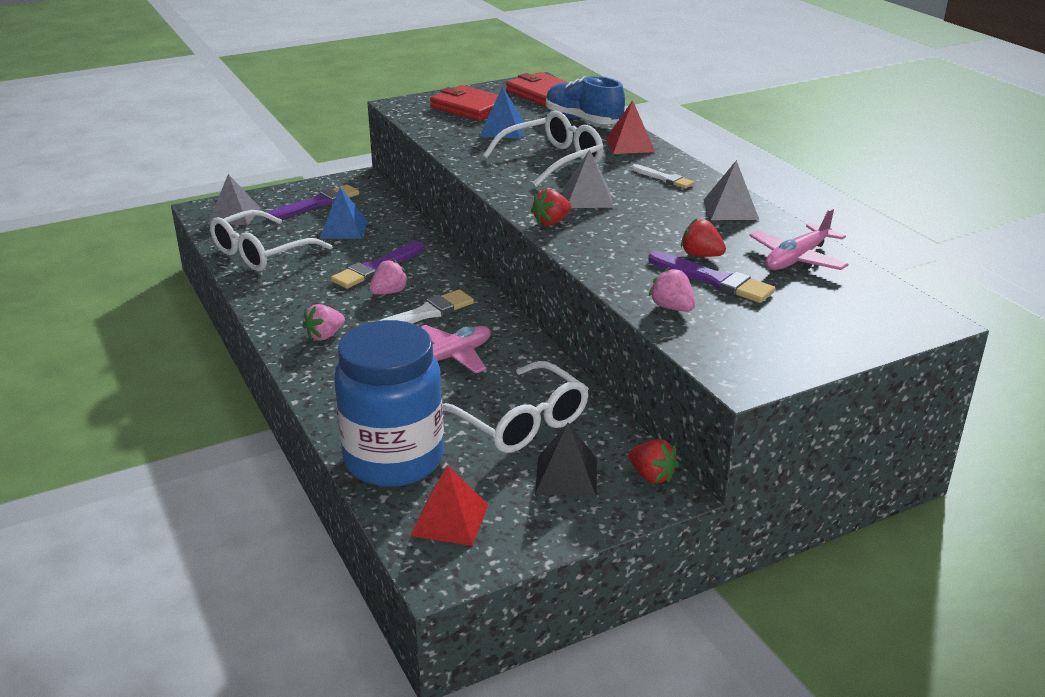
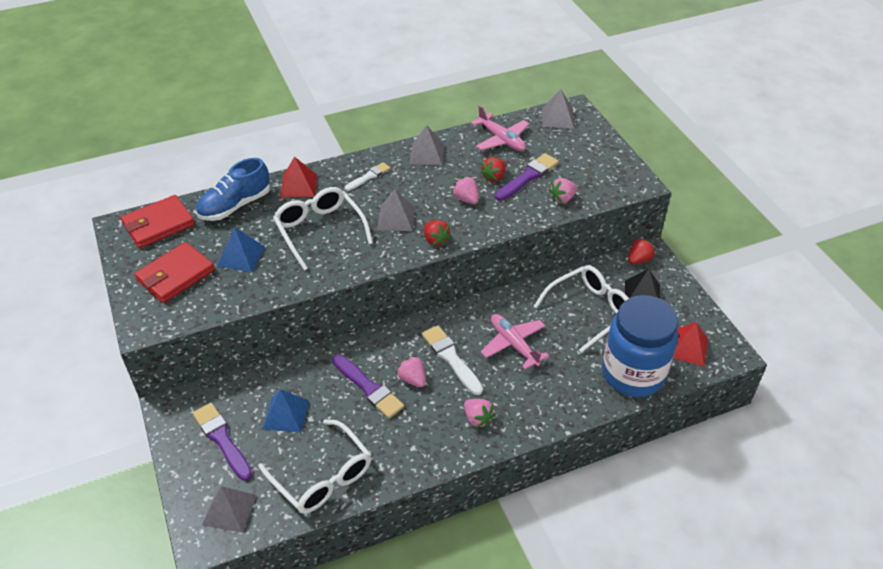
camera: 85 degrees left, 15 degrees up
none -> pink strawberry [452,176,479,204]
none -> grey pyramid [542,90,574,128]

